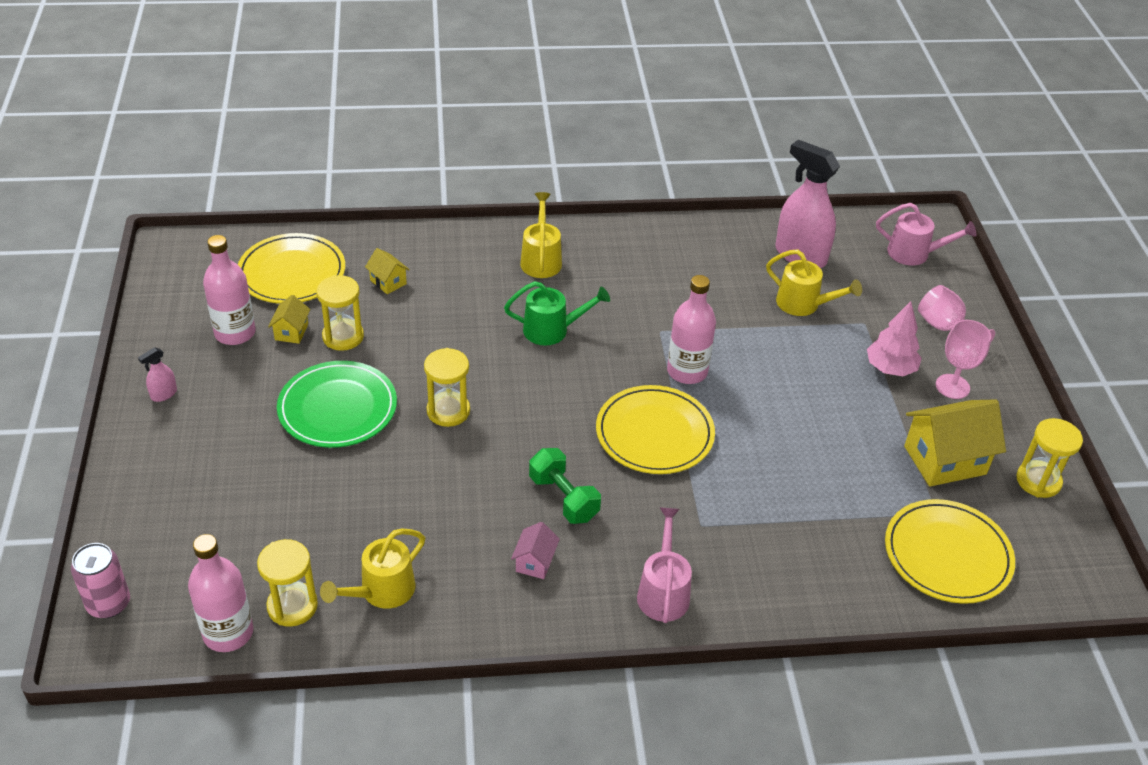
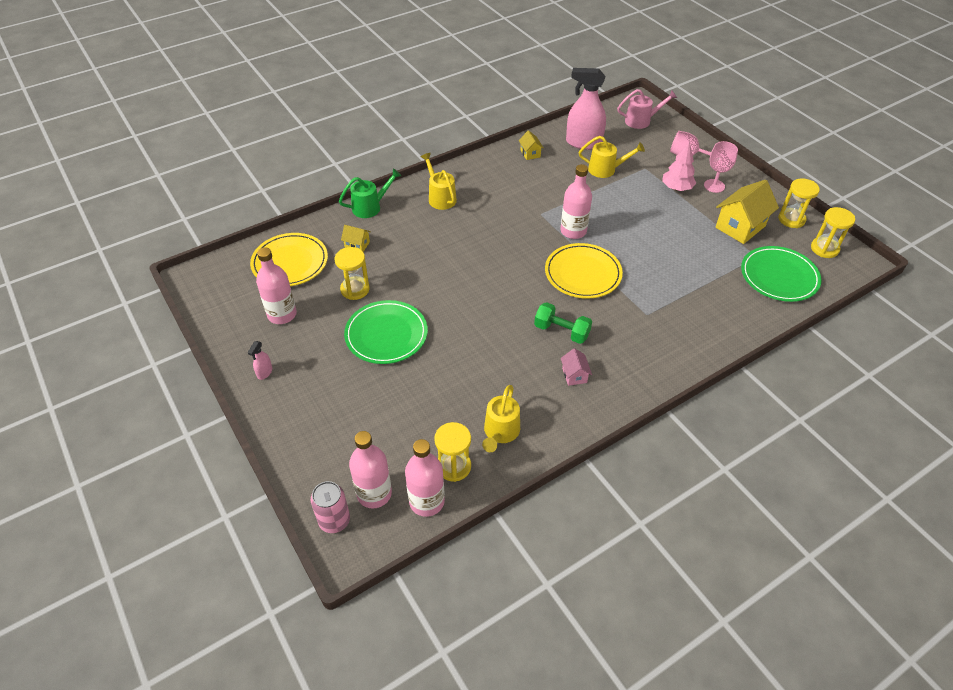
camera: 25 degrees left, 5 degrees up
yellow house [268,295,310,344] -> yellow house moved to [519,130,544,160]
yellow hourglass [424,348,470,427] -> yellow hourglass moved to [811,207,855,258]
green watering can [504,281,610,346] -> green watering can moved to [339,168,401,218]
pink watering can [637,507,692,623] -> none
yellow plate [885,499,1015,604] -> green plate [741,246,822,302]
none -> pink bottle [349,431,392,509]

